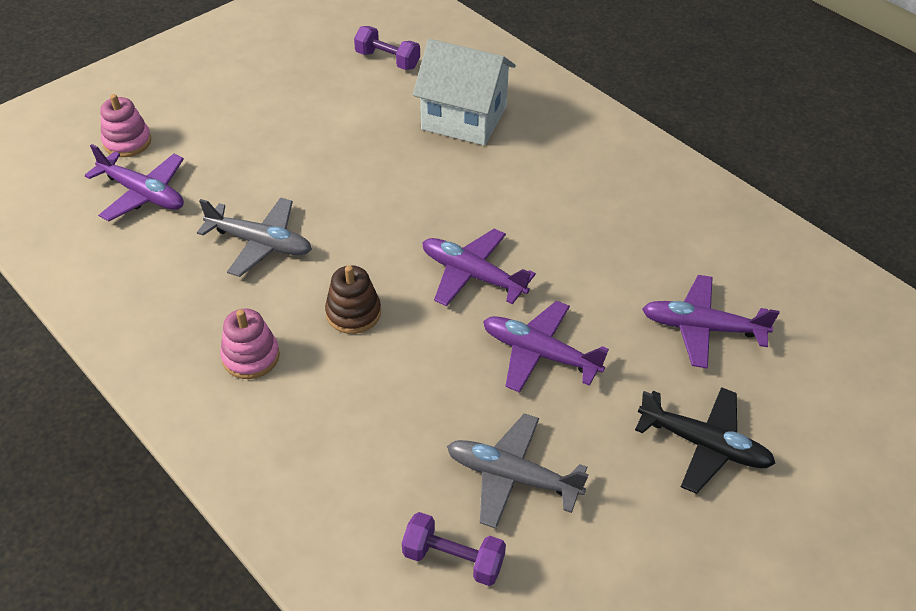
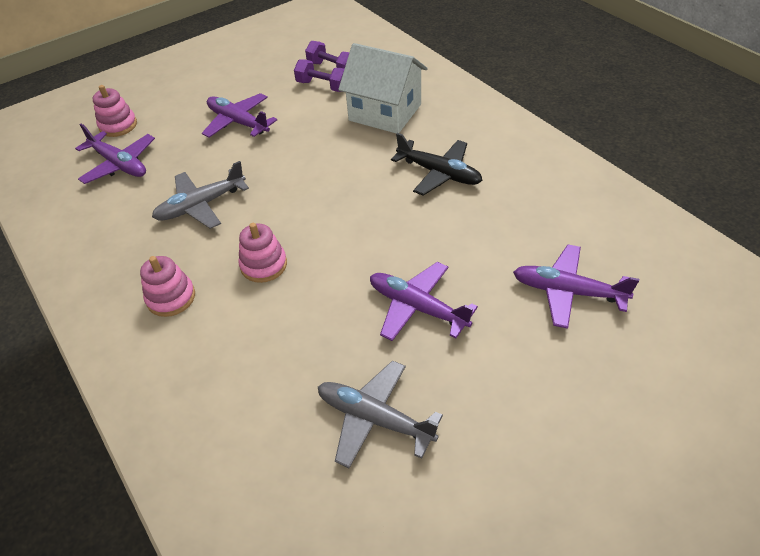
camera: 10 degrees right, 0 degrees up
grey plane [197,197,312,277] -> grey plane turned 120 degrees clockwise [152,161,249,229]
brown stacking toy [325,265,381,334] -> pink stacking toy [238,223,287,283]
purple dumbbell [402,512,506,586] -> purple dumbbell moved to [294,59,344,92]
purple plane [422,229,536,307] -> purple plane moved to [202,93,277,138]
black plane [635,387,776,494] -> black plane moved to [391,133,483,196]

